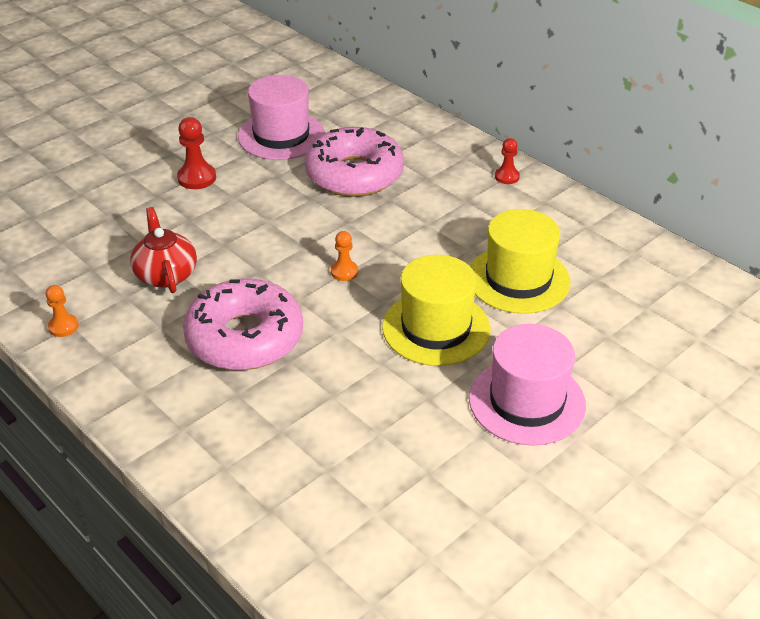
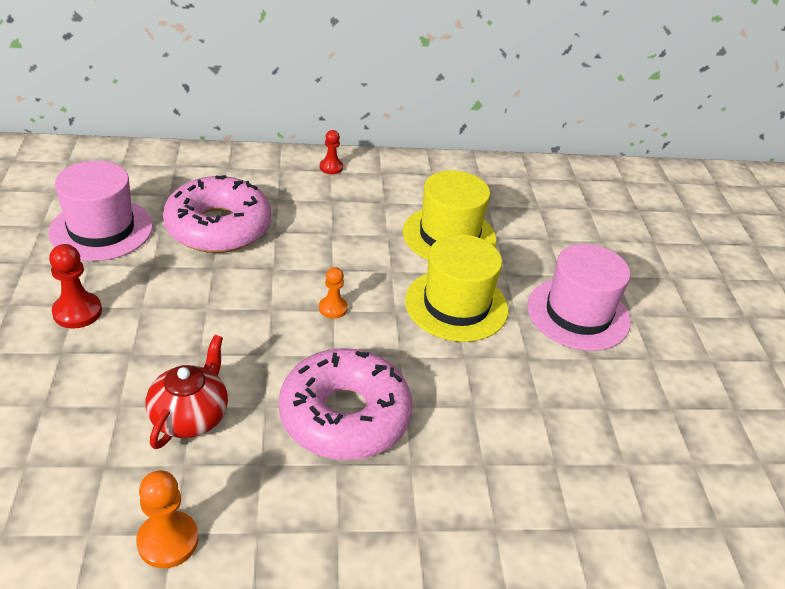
camera: 55 degrees left, 0 degrees up
orange pawn [46,285,79,337] -> orange pawn [136,470,199,568], size x1.55
red teapot [130,207,197,293] -> red teapot turned 90 degrees clockwise [146,335,228,449]

